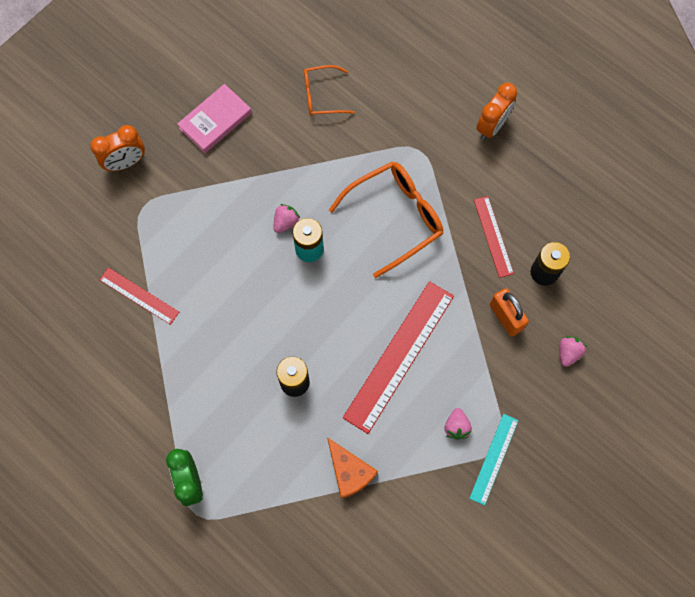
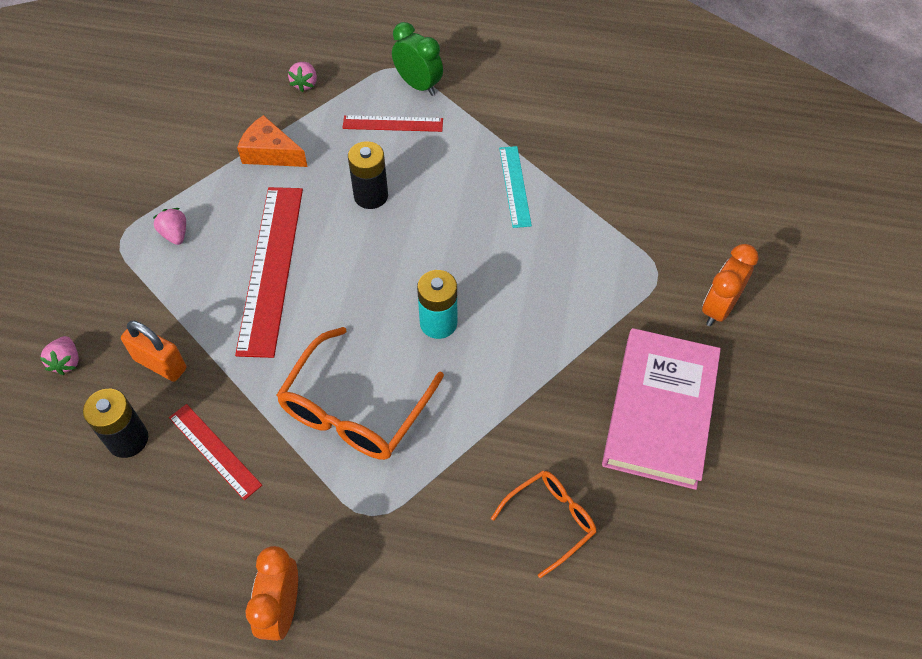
camera: 150 degrees right, 15 degrees down
red ruler [99,267,179,325] -> red ruler moved to [342,115,443,132]
pink book [177,84,252,153] -> pink book [602,328,721,490], size x1.58
pink strawberry [274,204,300,233] -> pink strawberry moved to [288,62,317,92]
turquoise ruler [469,414,519,505] -> turquoise ruler moved to [499,146,532,228]

